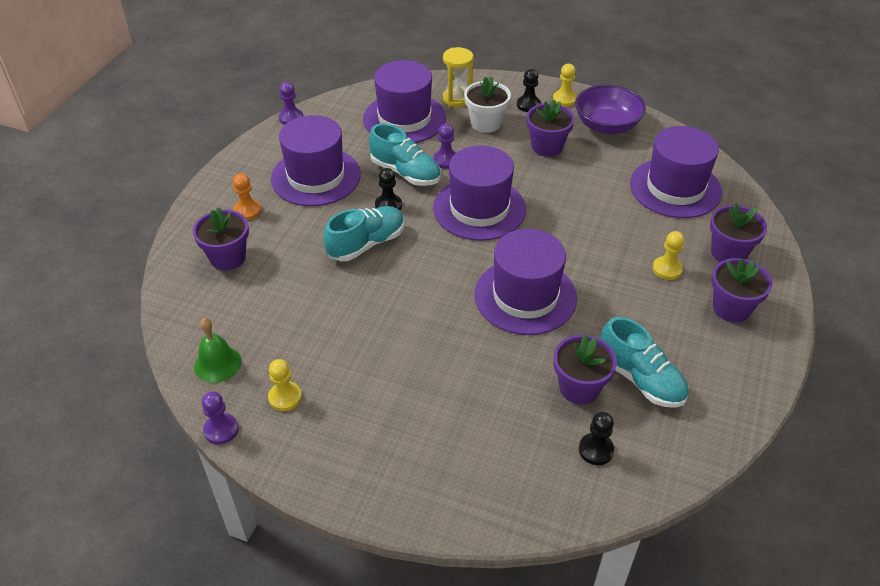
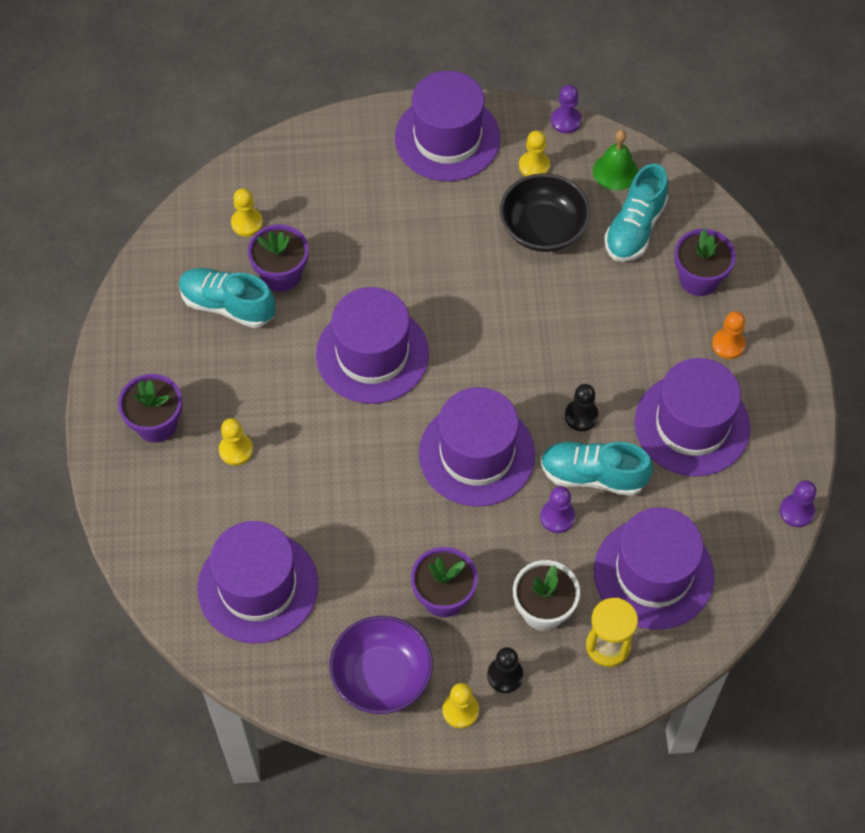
camera: 155 degrees right, 15 degrees up
turquoise shoe [323,206,405,261] -> turquoise shoe moved to [604,163,668,262]
black pawn [579,412,614,465] -> yellow pawn [231,188,263,237]
purple flower pot [710,203,767,262] -> none
none -> purple hat [395,71,501,181]
none -> black bowl [500,173,590,252]

